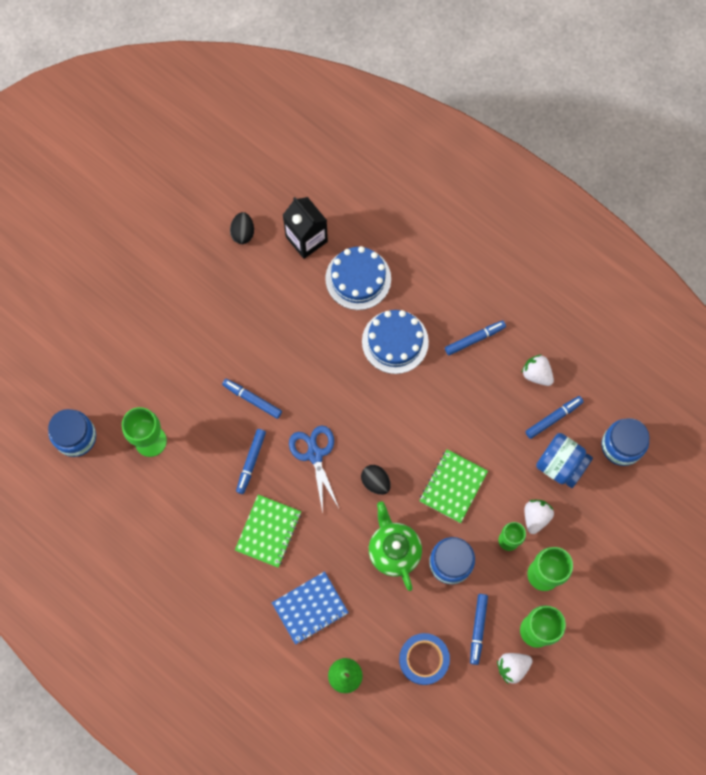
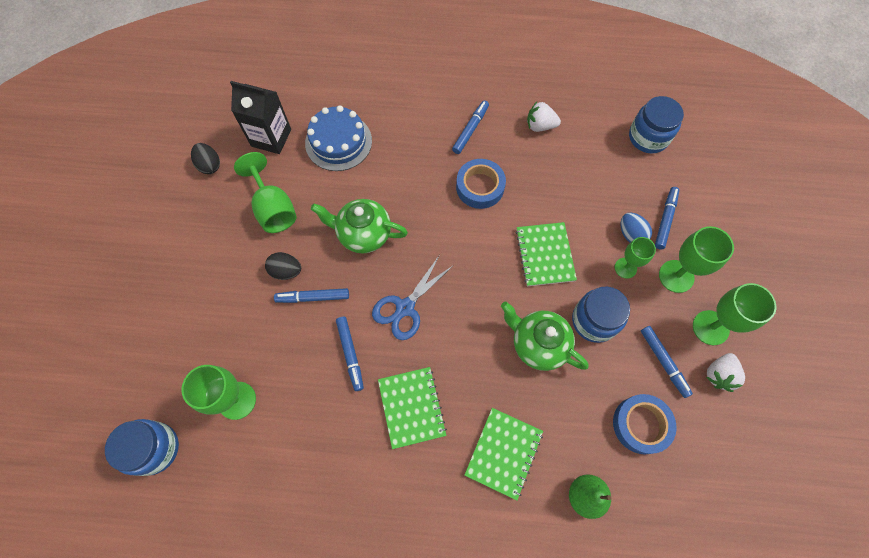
camera: 35 degrees left, 5 degrees down
blue notebook [272,571,349,645] -> green notebook [465,408,543,500]
blue scissors [289,425,339,513] -> blue scissors turned 90 degrees counterclockwise [372,256,454,340]
black egg [361,465,391,495] -> black egg moved to [265,252,301,280]
blue cake [362,310,429,374] -> none
blue marker [525,396,584,439] -> blue marker moved to [655,187,679,249]
white strawberry [525,500,554,534] -> blue egg [620,213,652,242]
blue jar [536,433,593,488] -> none
none -> green goblet [234,152,297,233]
none -> green teapot [311,199,408,253]
none -> blue tape [456,159,506,209]

